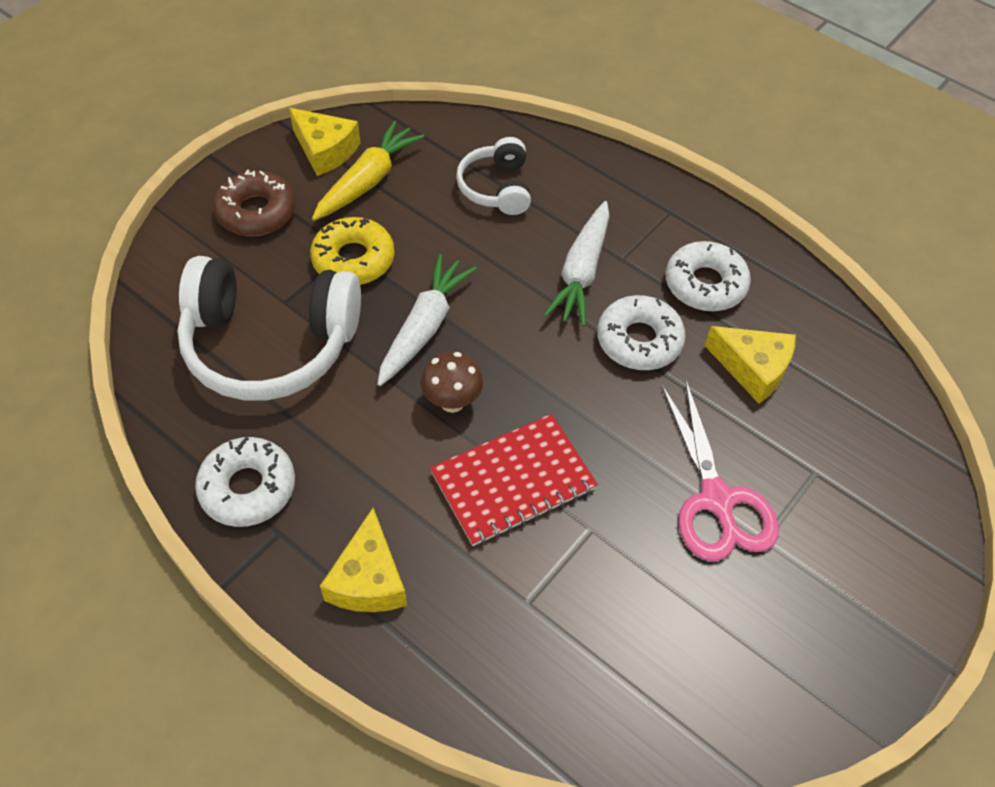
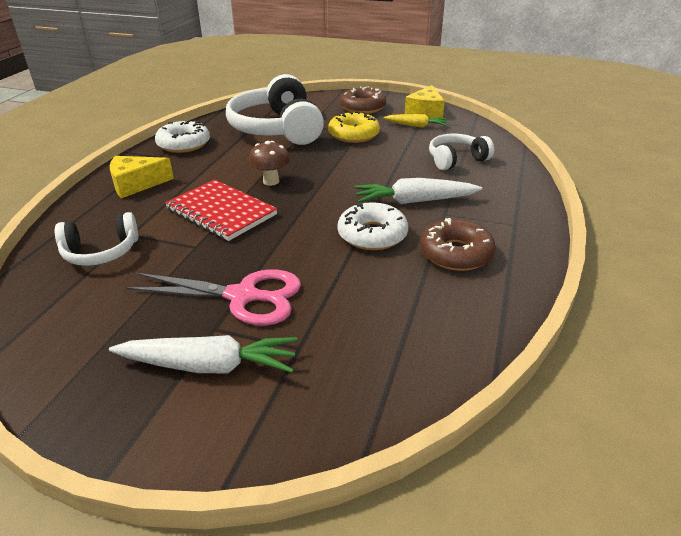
camera: 70 degrees right, 20 degrees down
yellow carrot [312,121,425,221] -> yellow carrot [383,114,448,127], size x0.64
white carrot [377,254,477,386] -> white carrot moved to [109,335,297,373]
pink scissors [661,379,779,561] -> pink scissors turned 135 degrees counterclockwise [126,269,301,326]
white donut [666,241,751,311] -> brown donut [420,218,496,271]
yellow cheese [704,326,796,404] -> none
none -> white headphones [55,212,138,266]

